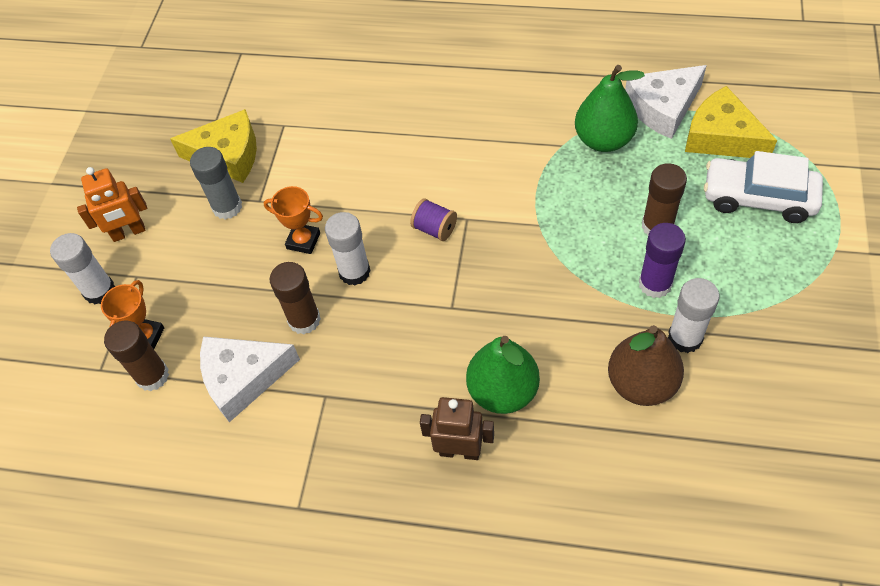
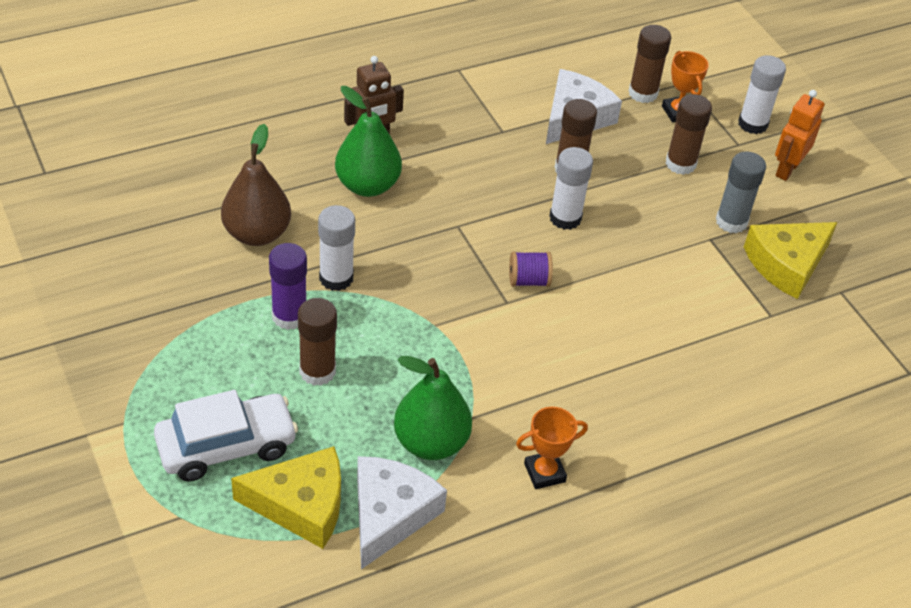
camera: 135 degrees right, 10 degrees down
orange trophy [263,186,323,254] -> orange trophy moved to [516,407,588,489]
white glue stick [668,278,720,353] -> white glue stick moved to [318,205,355,291]
none -> brown glue stick [666,94,712,175]

